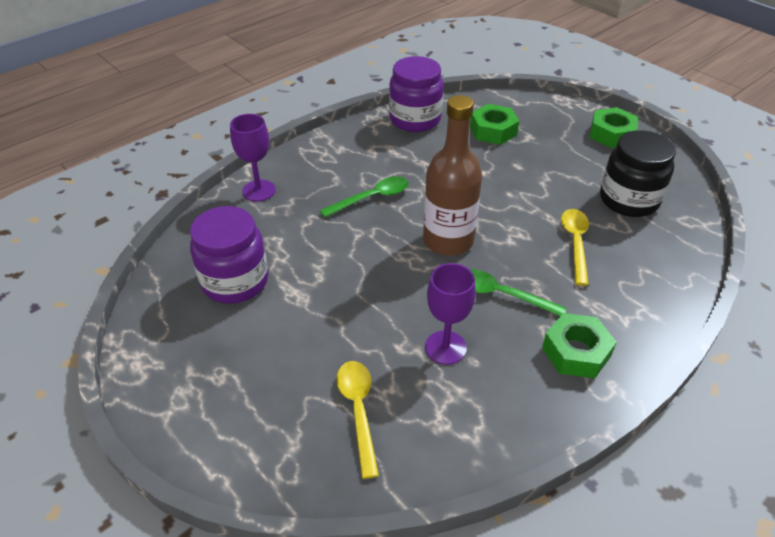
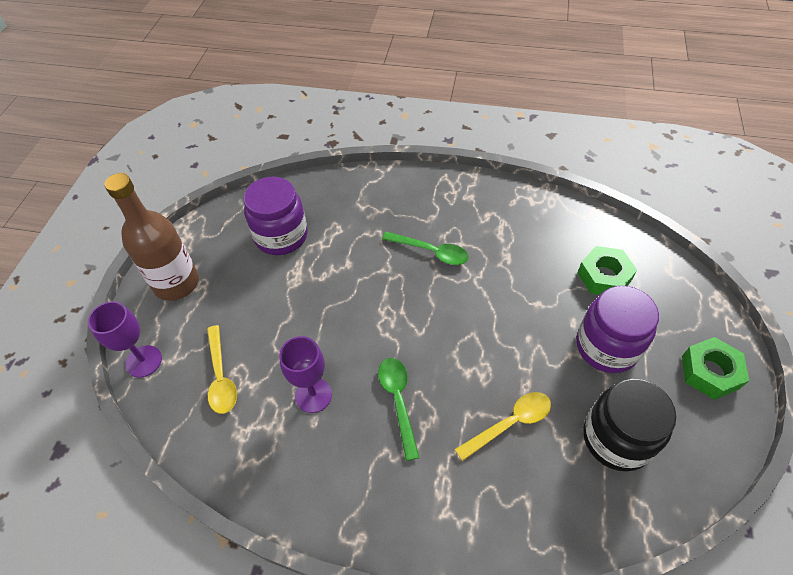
camera: 55 degrees right, 10 degrees up
purple goblet [230,114,276,202] -> purple goblet moved to [88,301,162,378]
yellow spoon [337,361,379,479] -> yellow spoon turned 120 degrees clockwise [207,325,237,414]
purple jar [389,56,444,132] -> purple jar moved to [577,286,659,373]
brown bottle [423,95,482,256] -> brown bottle moved to [105,173,199,301]
green nut [542,313,617,378] -> none

